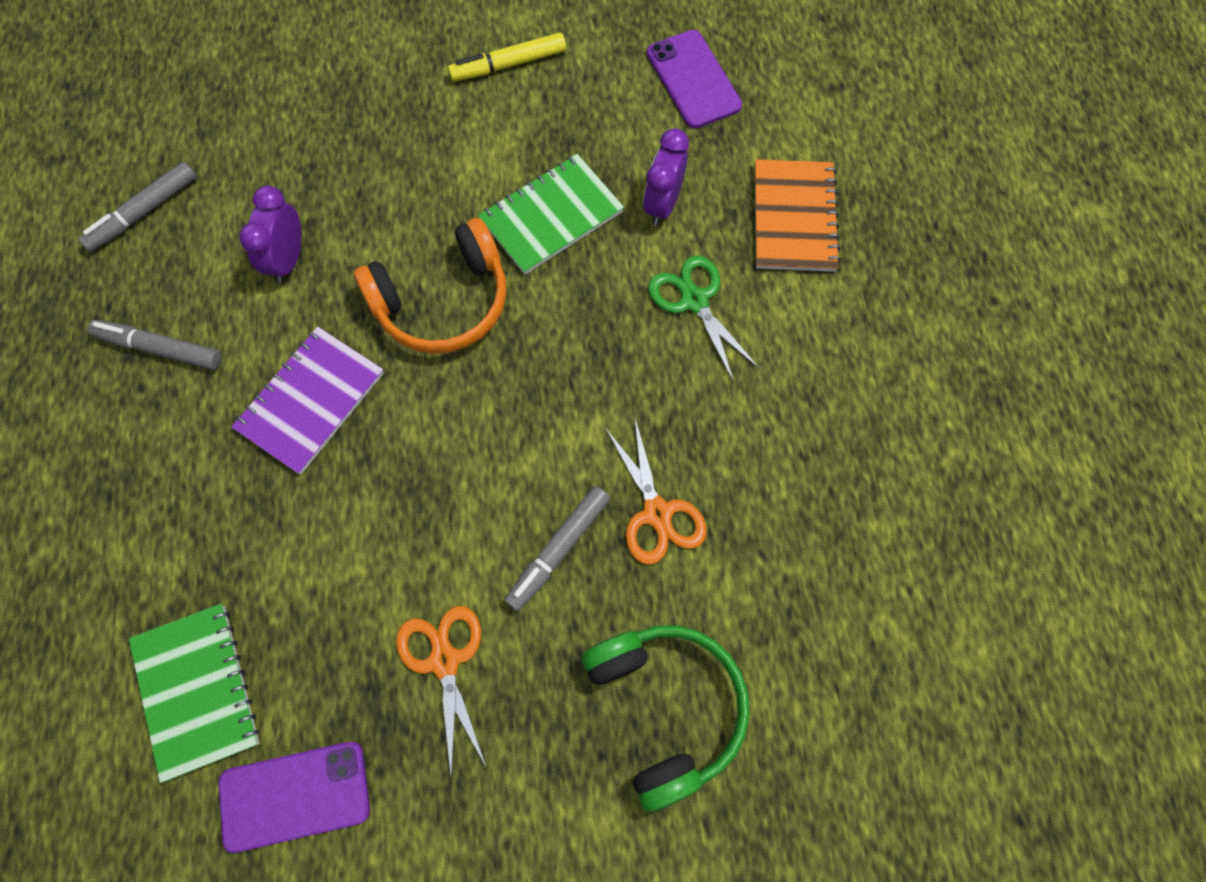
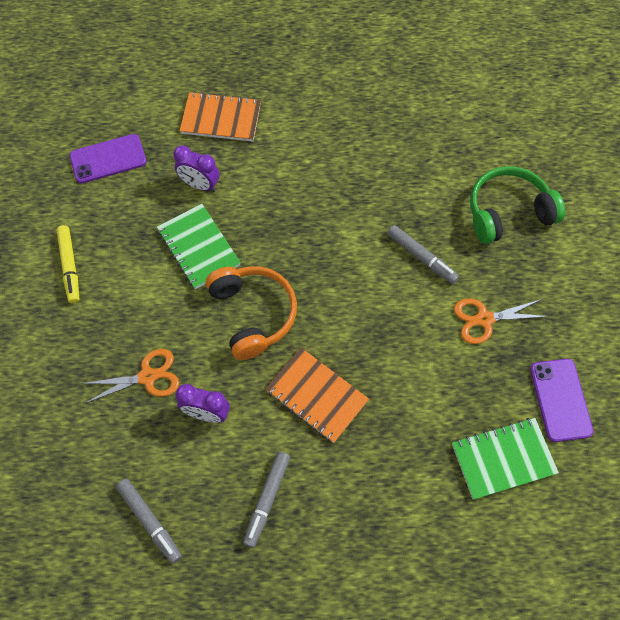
camera: 85 degrees left, 5 degrees down
purple notebook [231,327,384,475] -> orange notebook [266,348,369,443]
orange scissors [605,415,707,565] -> orange scissors moved to [81,349,179,403]
green scissors [648,256,760,382] -> none

